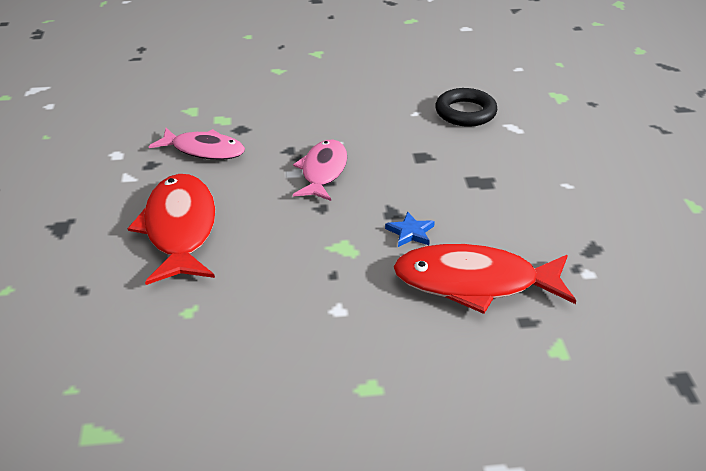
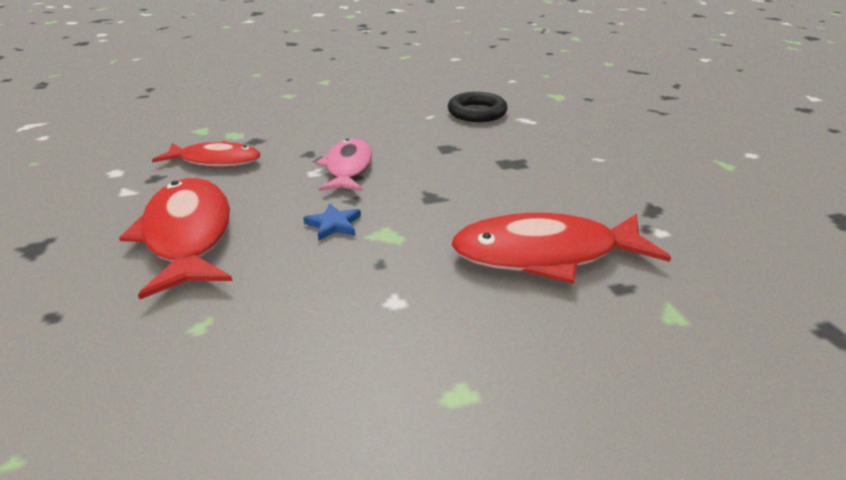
camera: 10 degrees left, 5 degrees down
pink fish [149,128,245,160] -> red fish [152,141,261,167]
blue star [385,212,435,247] -> blue star moved to [303,204,361,240]

